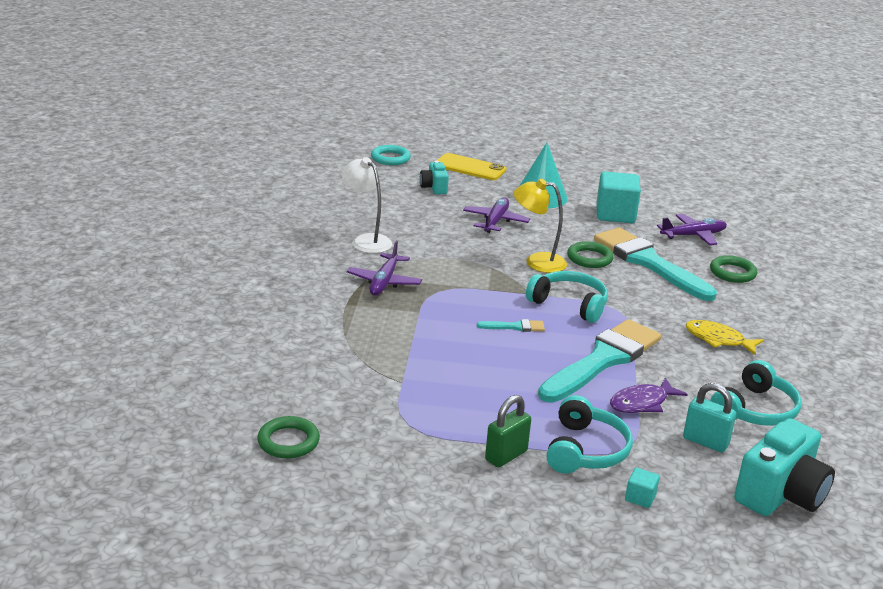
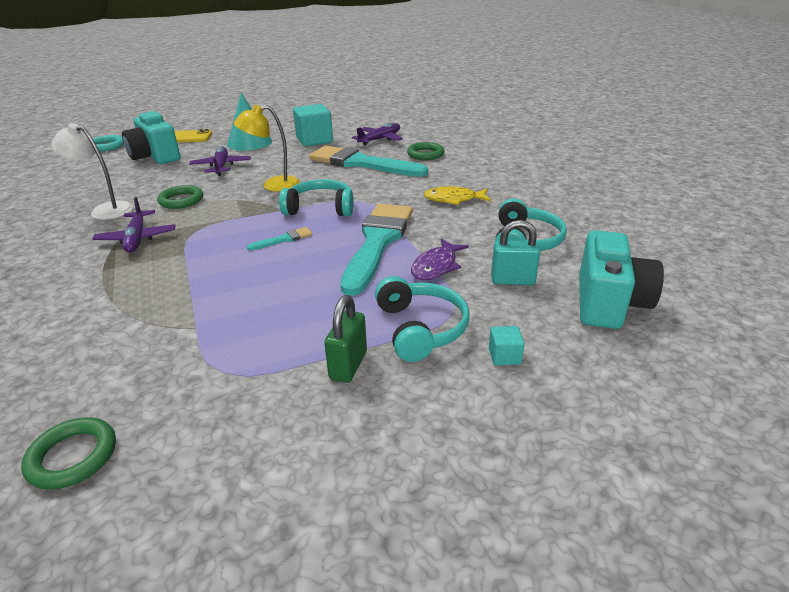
camera: 25 degrees left, 5 degrees up
turquoise camera [420,161,449,194] -> turquoise camera [122,111,181,164], size x1.84
green ring [567,241,614,268] -> green ring moved to [157,185,203,209]

